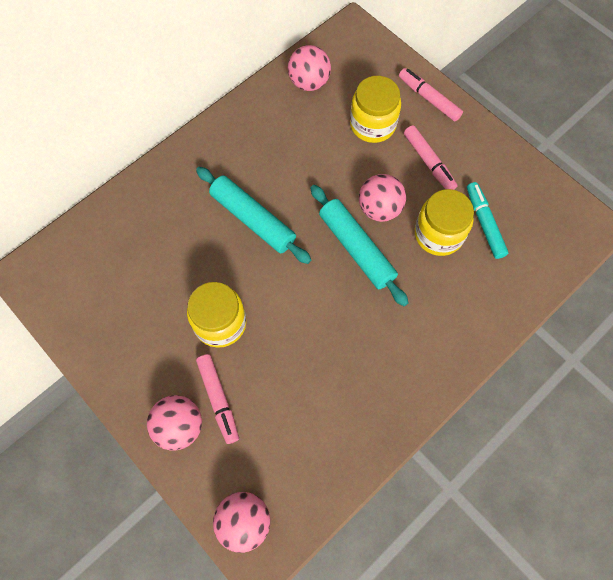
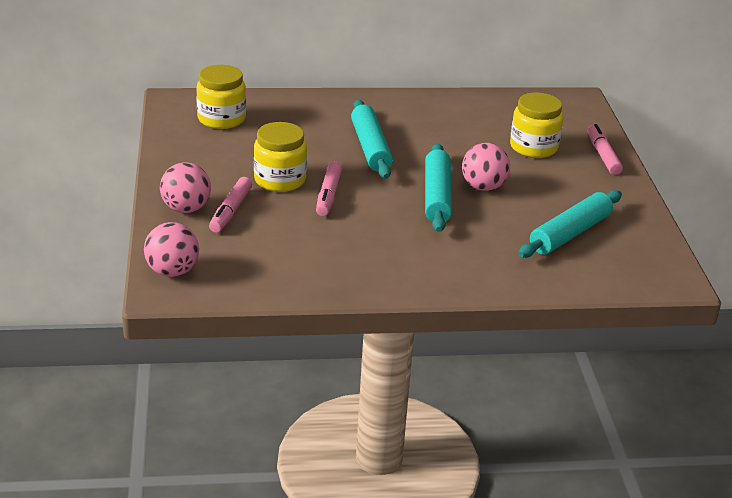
camera: 35 degrees right, 35 degrees down
pink ball [288,45,331,91] -> none
pink marker [404,125,458,190] -> pink marker moved to [316,161,342,216]
yellow jar [415,189,474,256] -> yellow jar moved to [196,65,246,129]
turquoise marker [467,182,508,259] -> turquoise rolling pin [518,190,622,258]

